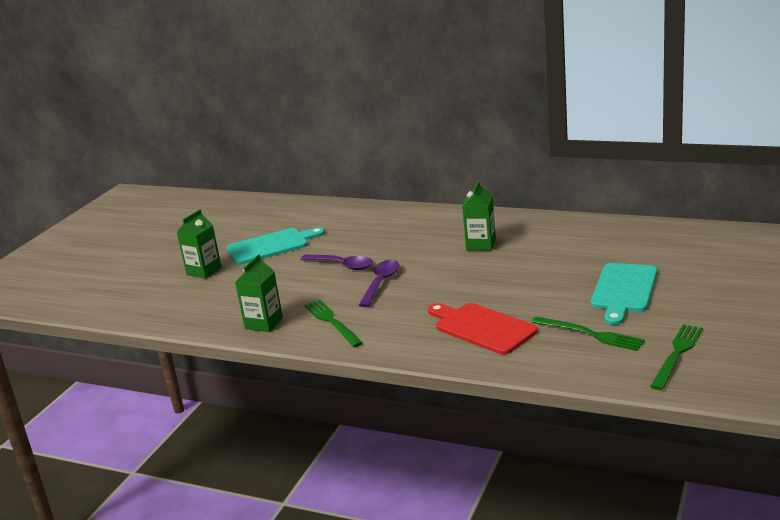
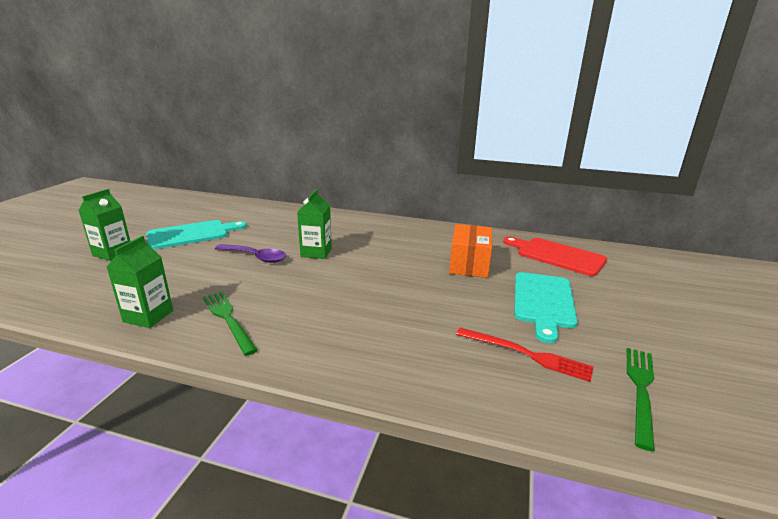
camera: 10 degrees left, 0 degrees up
purple spoon [359,260,399,307] -> none
red cutting board [428,303,538,355] -> red cutting board moved to [503,237,607,276]
green carton [462,181,496,251] -> green carton moved to [297,189,332,259]
green fork [532,317,645,351] -> red fork [456,327,594,382]
none -> orange box [449,224,492,278]

